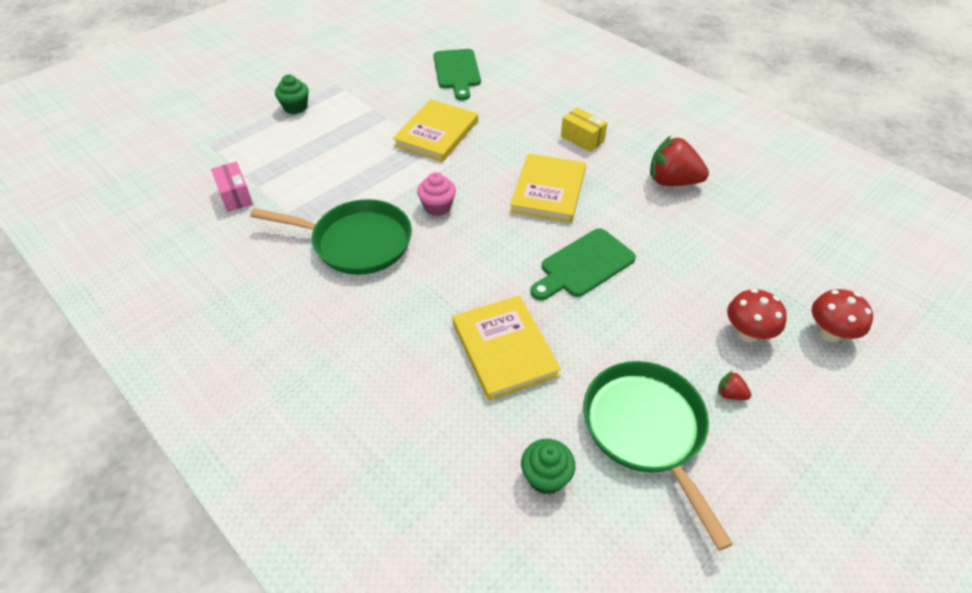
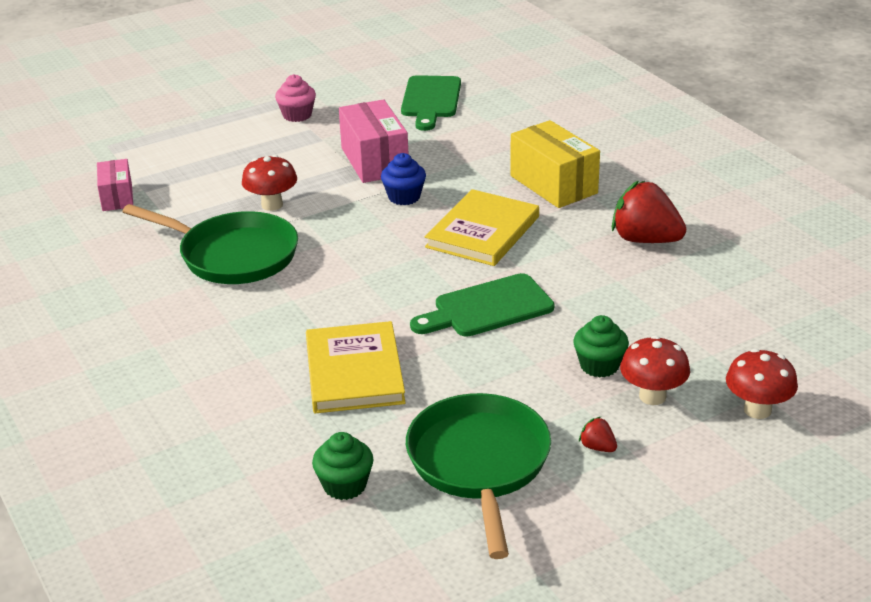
camera: 15 degrees right, 15 degrees down
green cupcake [275,75,309,114] -> green cupcake moved to [573,315,629,378]
yellow book [393,99,478,162] -> pink box [339,99,408,183]
pink cupcake [417,172,456,216] -> pink cupcake moved to [275,74,316,122]
yellow box [561,108,607,152] -> yellow box [510,120,600,208], size x1.65
none -> red mushroom [242,155,297,211]
none -> blue cupcake [381,153,426,205]

